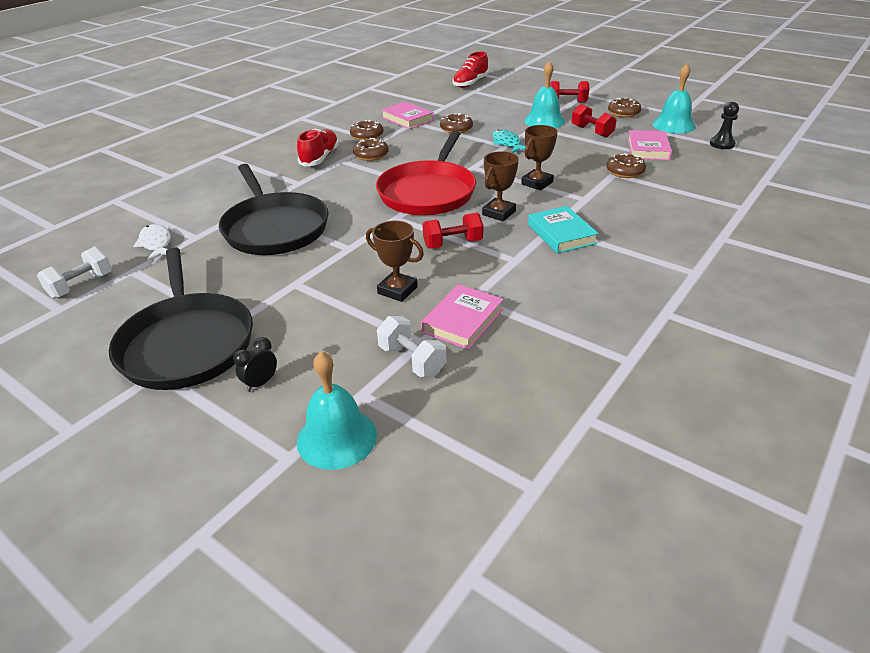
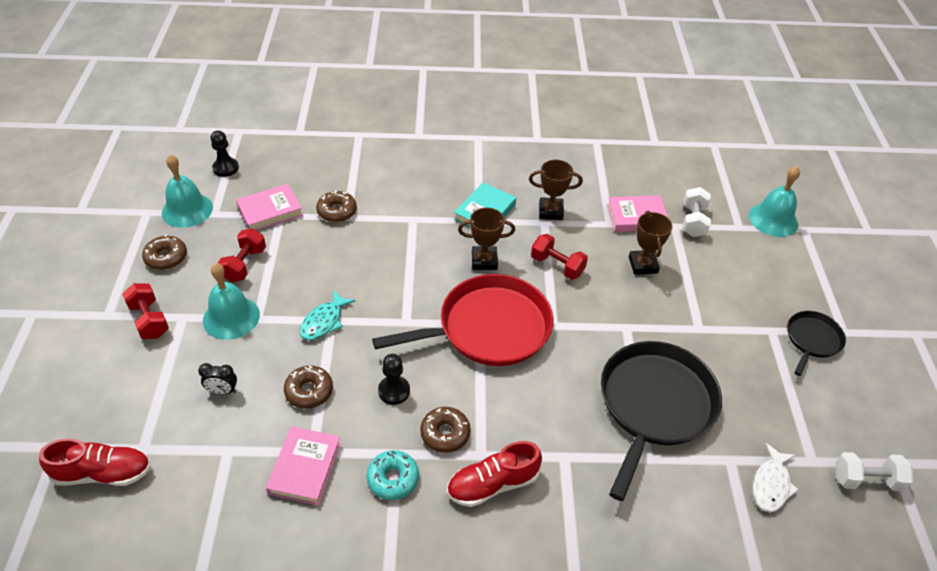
camera: 130 degrees left, 10 degrees up
black pan [109,247,253,390] -> black pan [788,311,846,376], size x0.51
black clock [233,337,277,392] -> black clock moved to [198,363,237,394]
brown donut [350,120,383,140] -> turquoise donut [366,450,419,500]
brown trophy [521,125,557,191] -> brown trophy moved to [529,160,583,220]
none -> black pawn [378,354,410,405]

